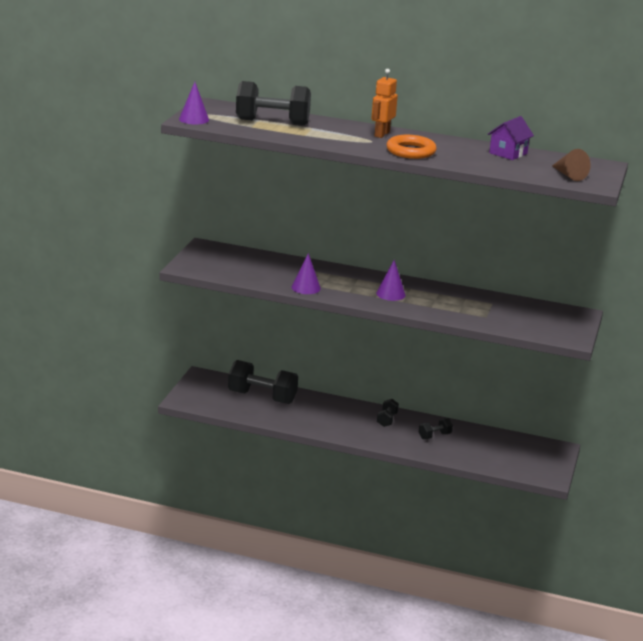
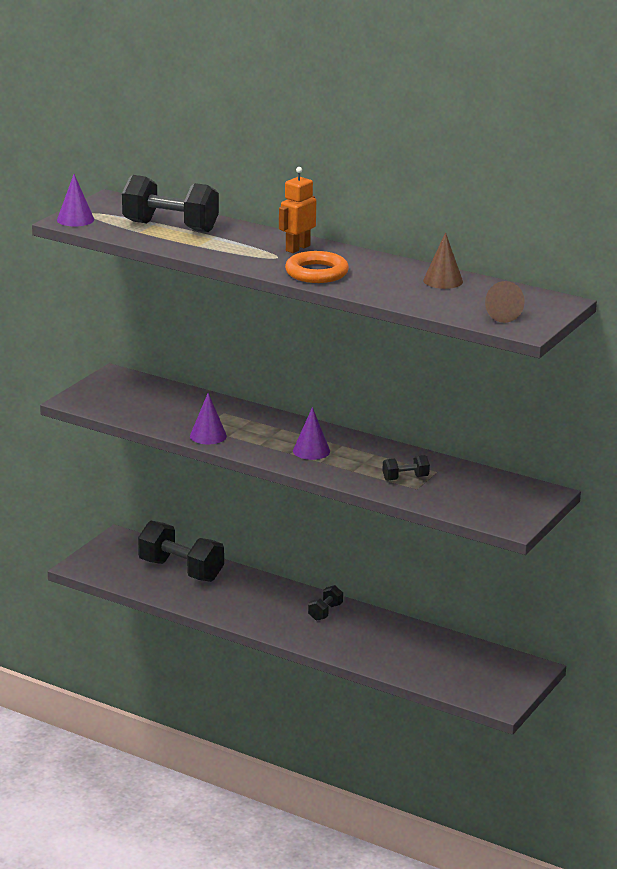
camera: 15 degrees right, 0 degrees up
black dumbbell [419,418,453,439] -> black dumbbell moved to [382,455,430,481]
purple house [488,116,534,160] -> brown cone [423,232,463,289]

